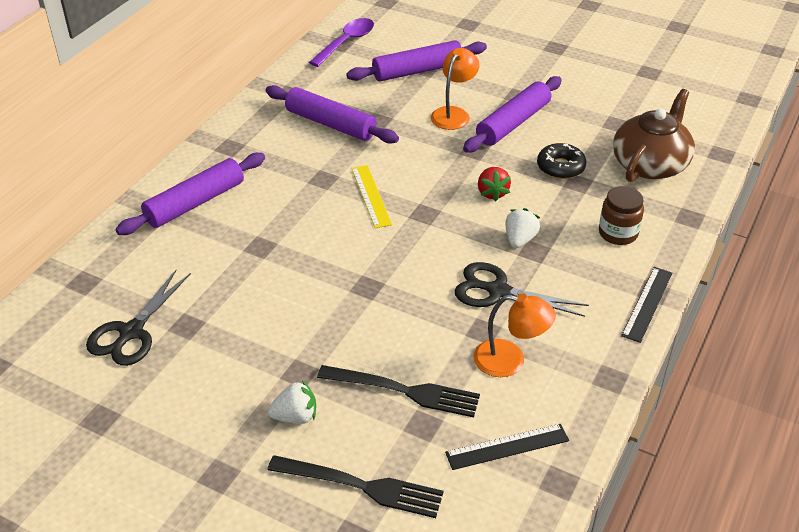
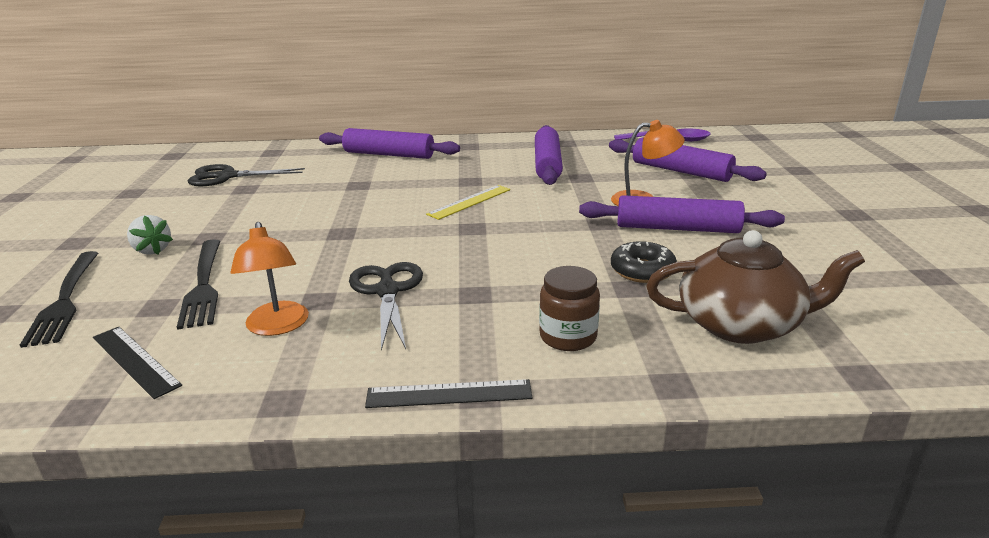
camera: 60 degrees right, 15 degrees down
red strawberry [478,167,511,202] -> none
white strawberry [505,208,540,248] -> none

